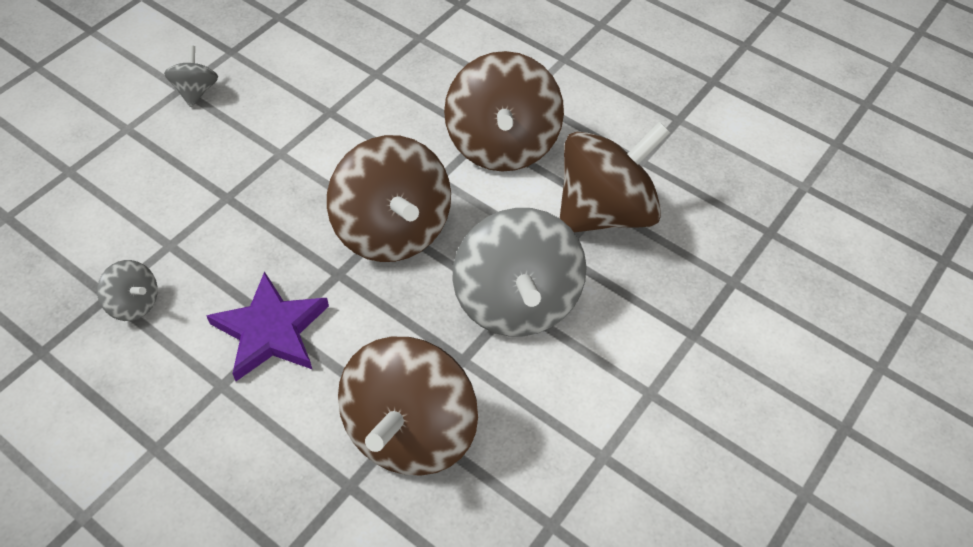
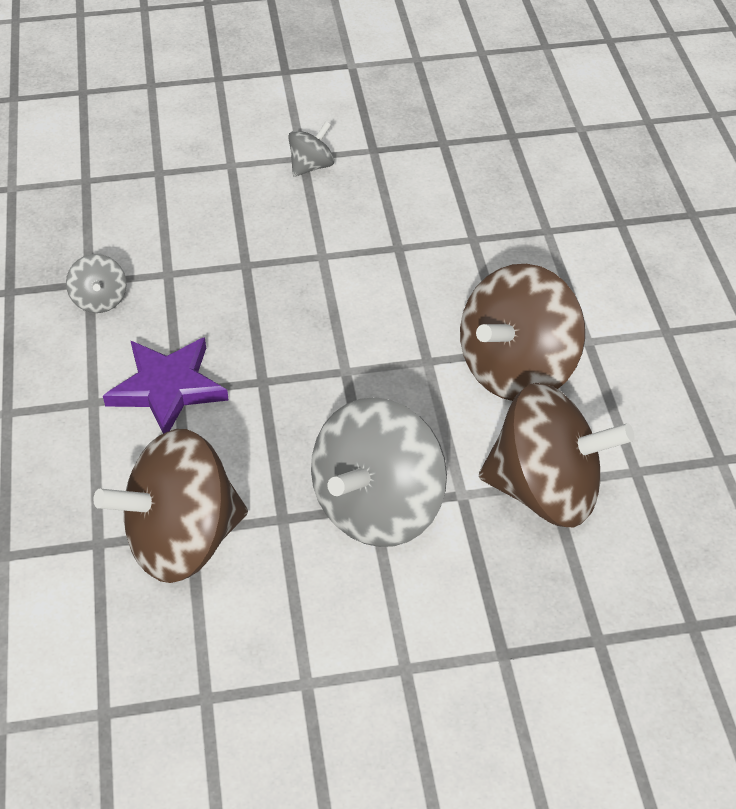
camera: 45 degrees right, 5 degrees down
brown spinning top [327,135,451,262] -> none

